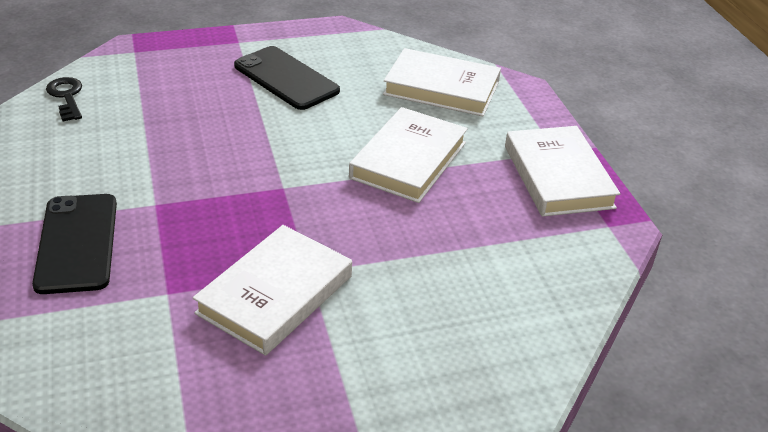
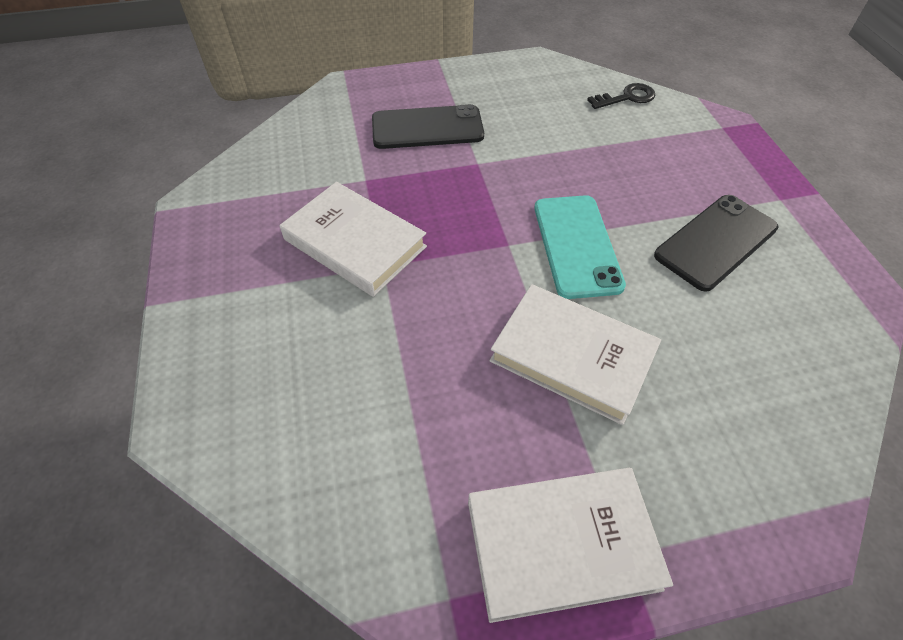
camera: 95 degrees right, 15 degrees up
white book [383,48,501,117] -> none
none -> turquoise phone [534,195,626,299]

